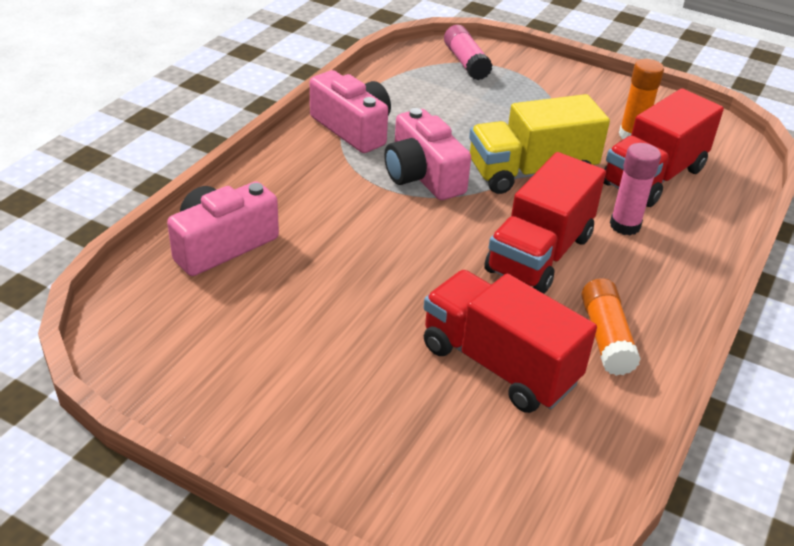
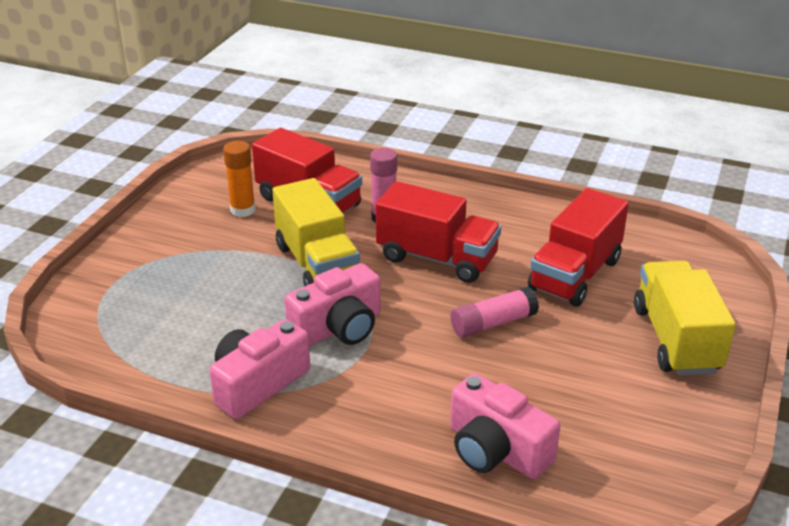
camera: 95 degrees left, 5 degrees down
pink glue stick [444,25,493,80] -> pink glue stick moved to [450,287,539,338]
orange glue stick [581,278,641,376] -> none
none -> yellow truck [634,260,736,376]

